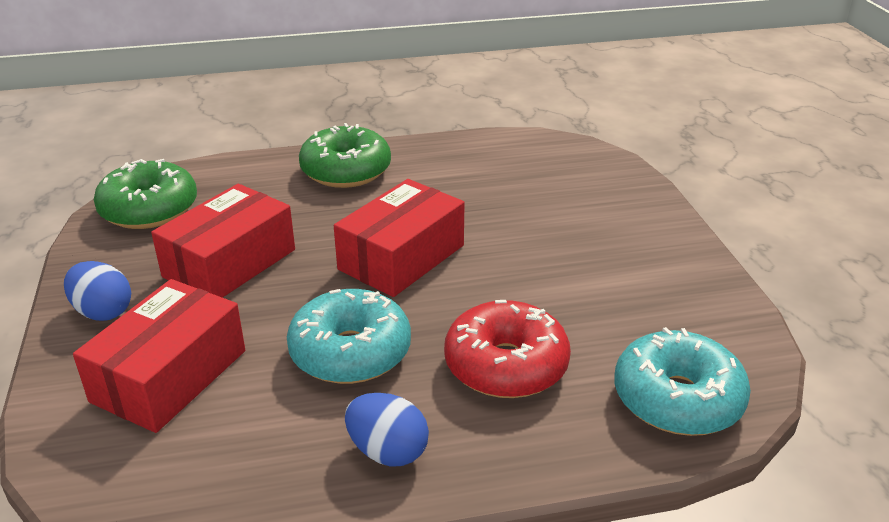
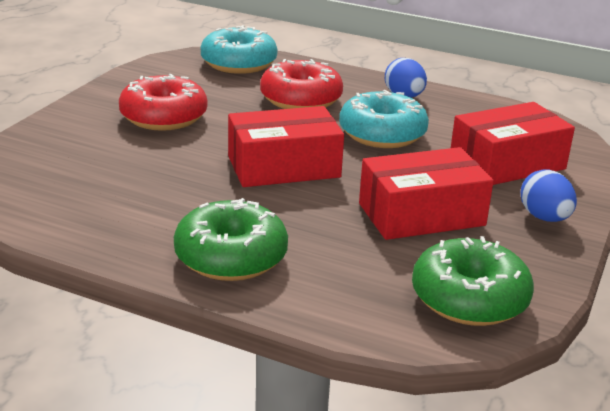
camera: 145 degrees left, 5 degrees down
none -> red donut [119,74,207,131]

